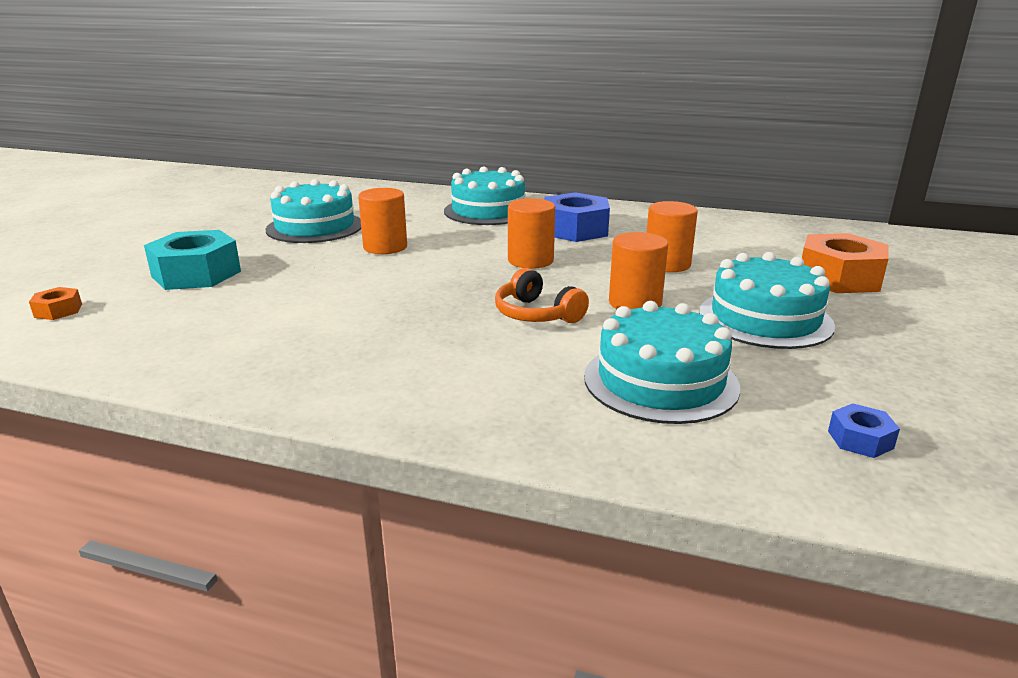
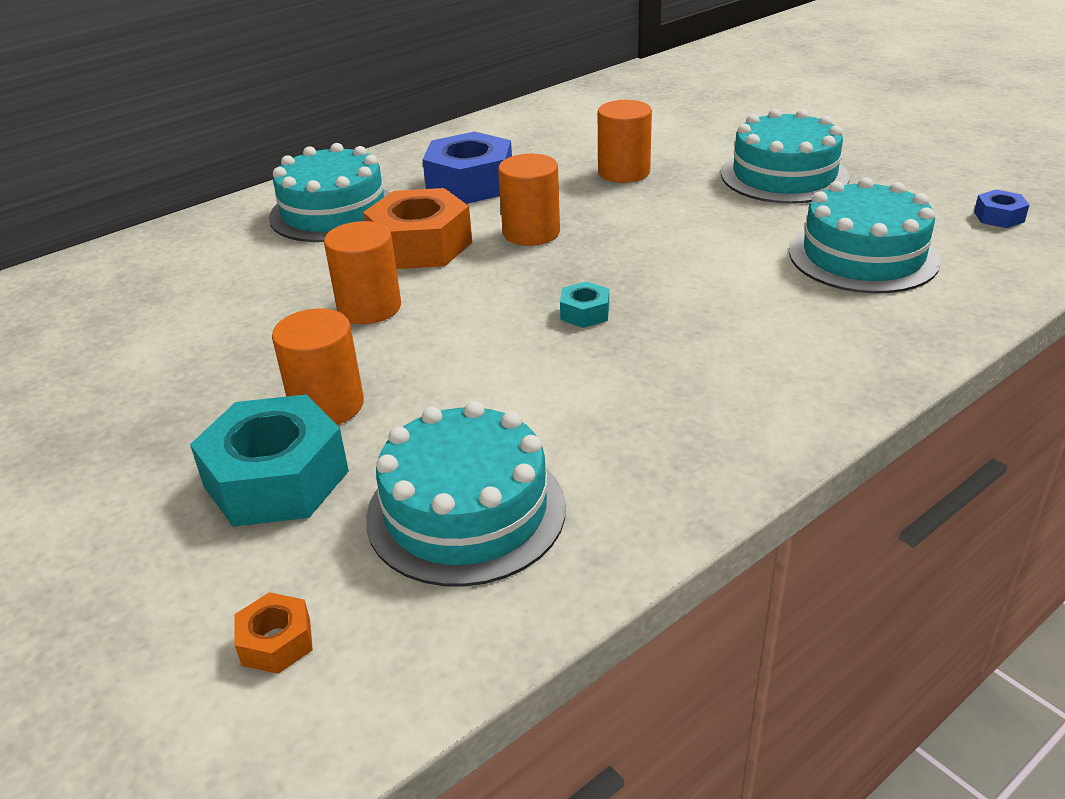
camera: 55 degrees left, 10 degrees up
turquoise cake [266,179,361,243] -> turquoise cake moved to [366,401,566,587]
orange headphones [495,268,589,323] -> none
orange cylinder [609,232,668,309] -> orange cylinder moved to [272,309,364,425]
orange nut [802,233,889,293] -> orange nut moved to [363,188,472,269]
none -> turquoise nut [560,281,609,328]

